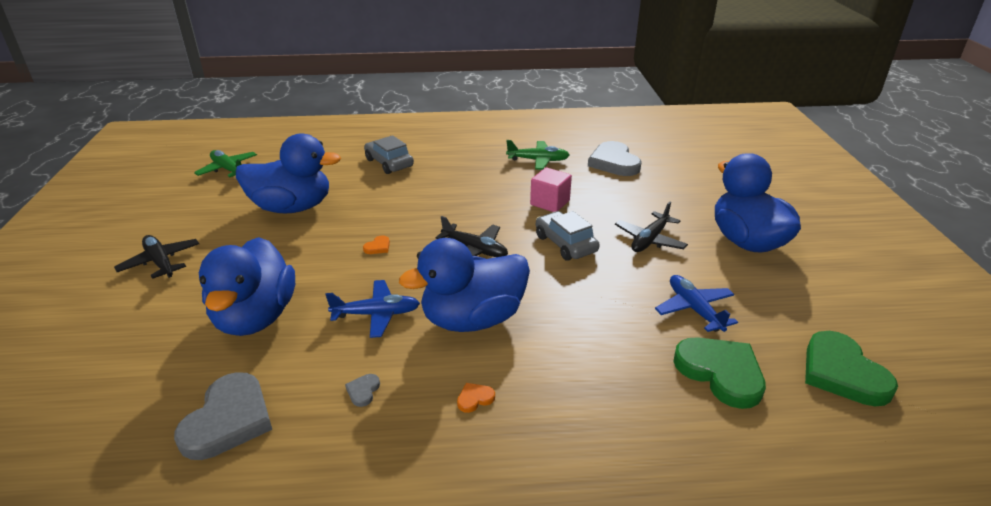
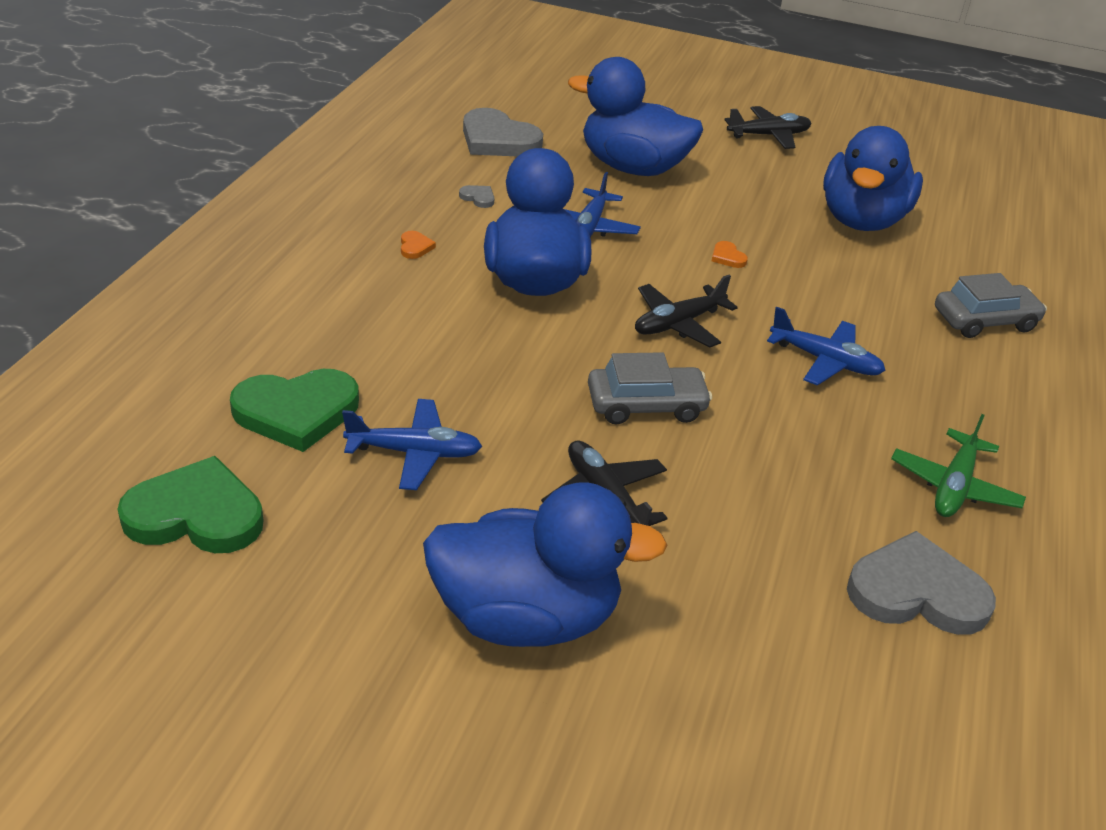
camera: 110 degrees right, 5 degrees up
green plane [194,150,257,177] -> none
pink cube [530,167,572,212] -> none
none -> blue plane [767,307,885,386]

